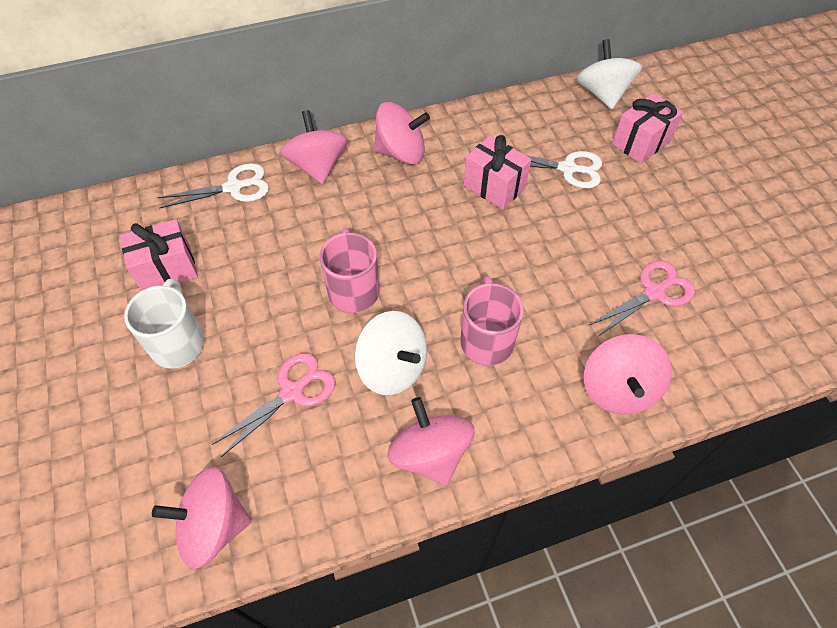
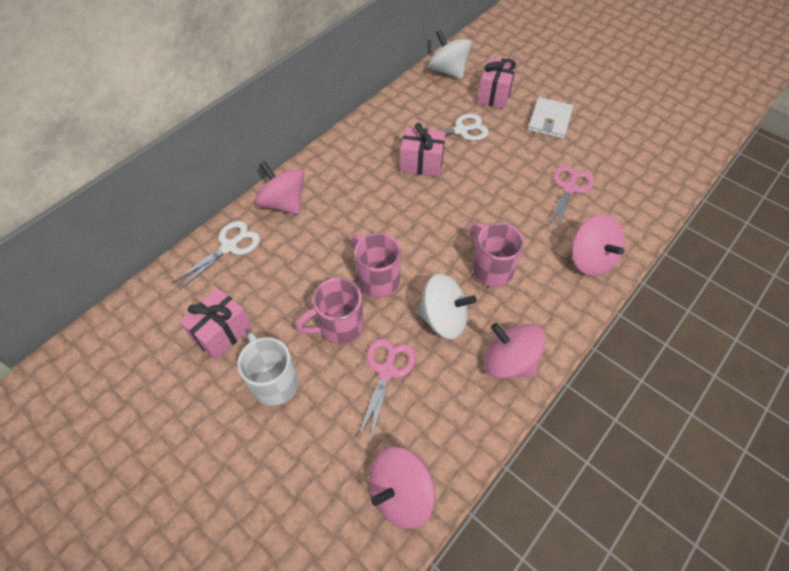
camera: 30 degrees left, 0 degrees up
pink spinning top [374,102,430,165] -> none
none -> pink mug [296,278,364,344]
none -> white wallet [528,97,573,139]

